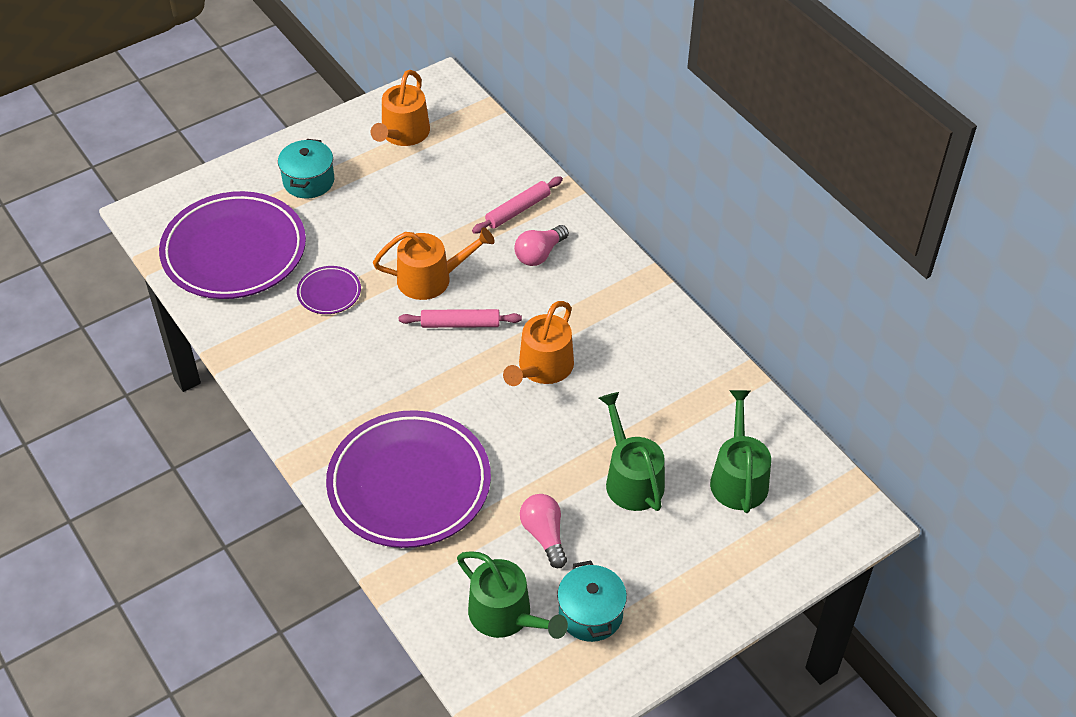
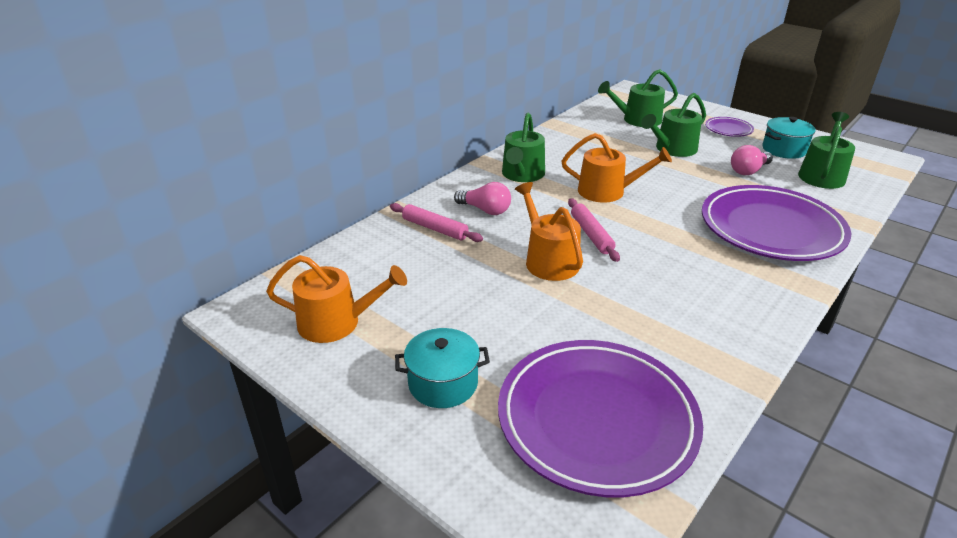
camera: 105 degrees left, 15 degrees down
purple plate [297,266,361,314] -> purple plate moved to [705,117,754,137]
none -> green watering can [502,113,545,182]

